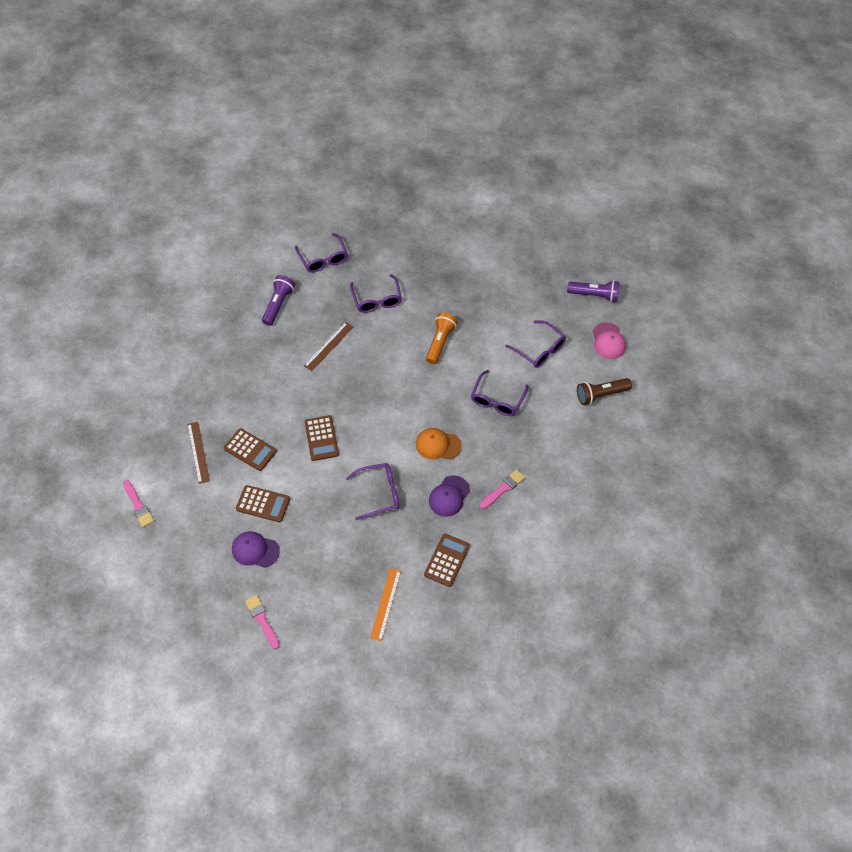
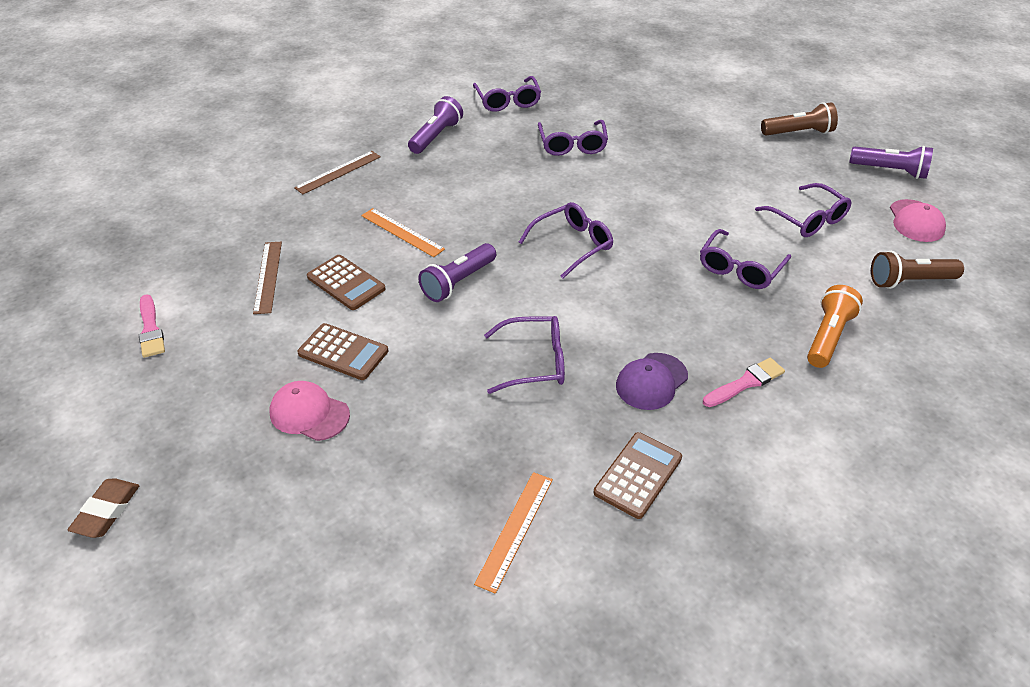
camera: 10 degrees right, 15 degrees down
purple cap [232,531,280,568] -> pink cap [270,381,350,441]
pink brush [245,595,280,649] -> none
brown ruler [304,322,353,371] -> brown ruler moved to [294,151,381,194]
brown calculator [305,415,339,461] -> purple flashlight [418,243,496,302]
orange cap [416,428,462,460] -> none
orange flashlight [426,312,457,364] -> orange flashlight moved to [807,285,863,368]
none -> brown eraser [68,479,139,538]
none -> orange ruler [361,208,445,257]
none -> purple glasses [519,202,613,279]
none -> brown flashlight [761,102,838,136]

